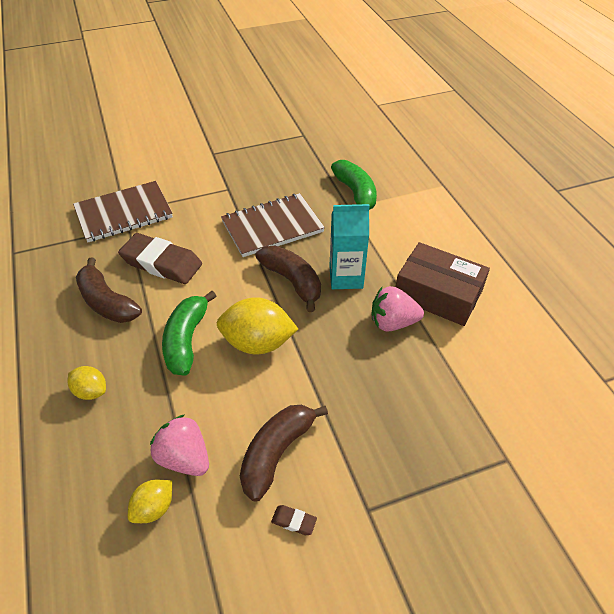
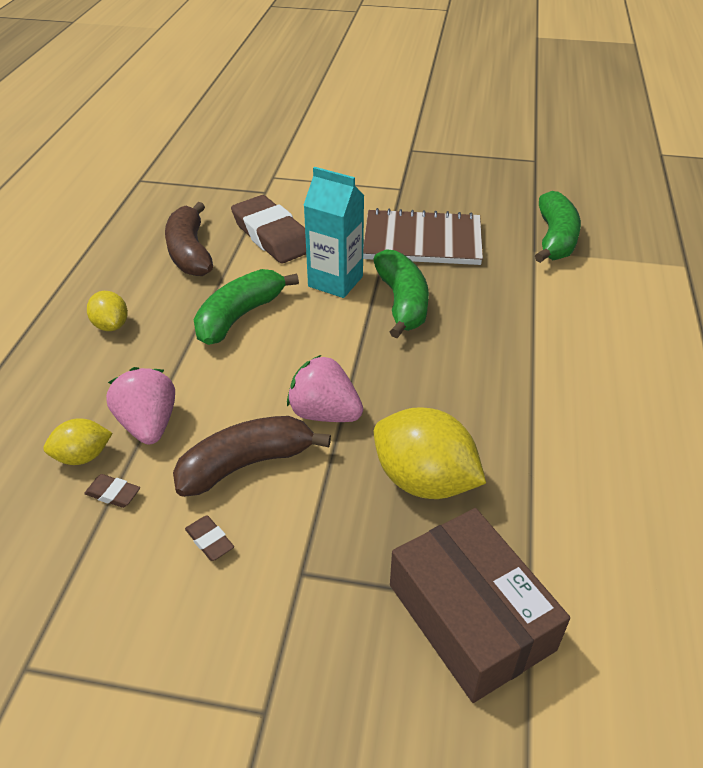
camera: 30 degrees right, 5 degrees down
brown notebook [73,181,173,242] -> none
yellow lemon [217,297,298,354] -> yellow lemon moved to [374,408,486,499]
brown banana [256,246,321,312] -> green banana [373,249,429,338]
turquoise carton [329,204,370,289] -> turquoise carton moved to [304,167,364,298]
pink strawberry [372,286,424,331] -> pink strawberry moved to [287,355,363,422]
brown box [396,242,490,326] -> brown box moved to [390,508,570,703]
none -> brown eraser [84,474,140,508]

